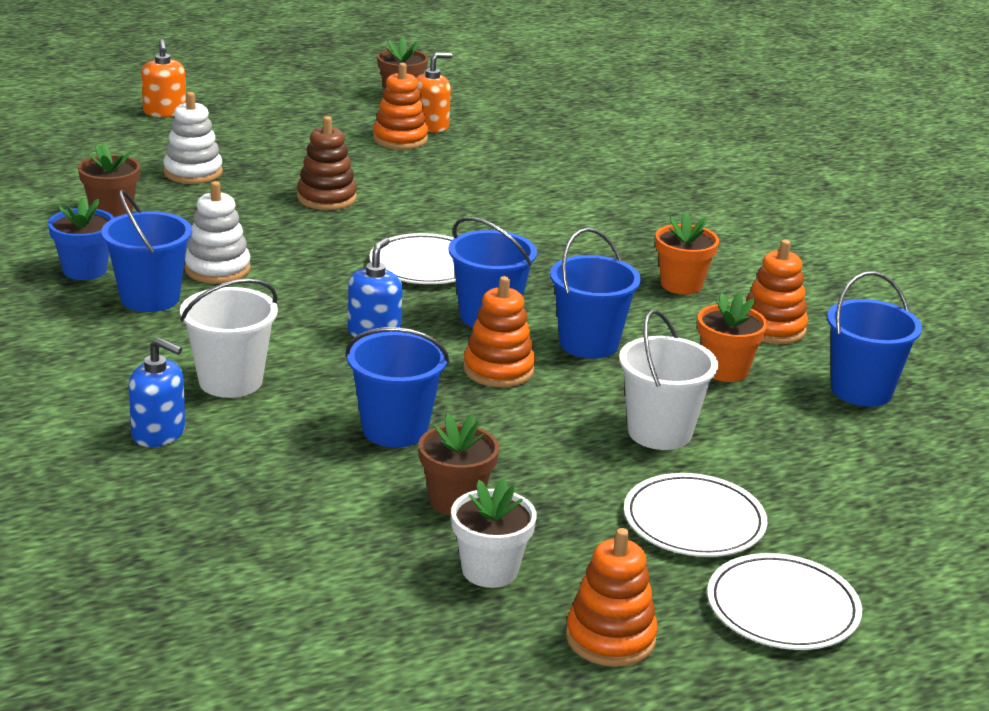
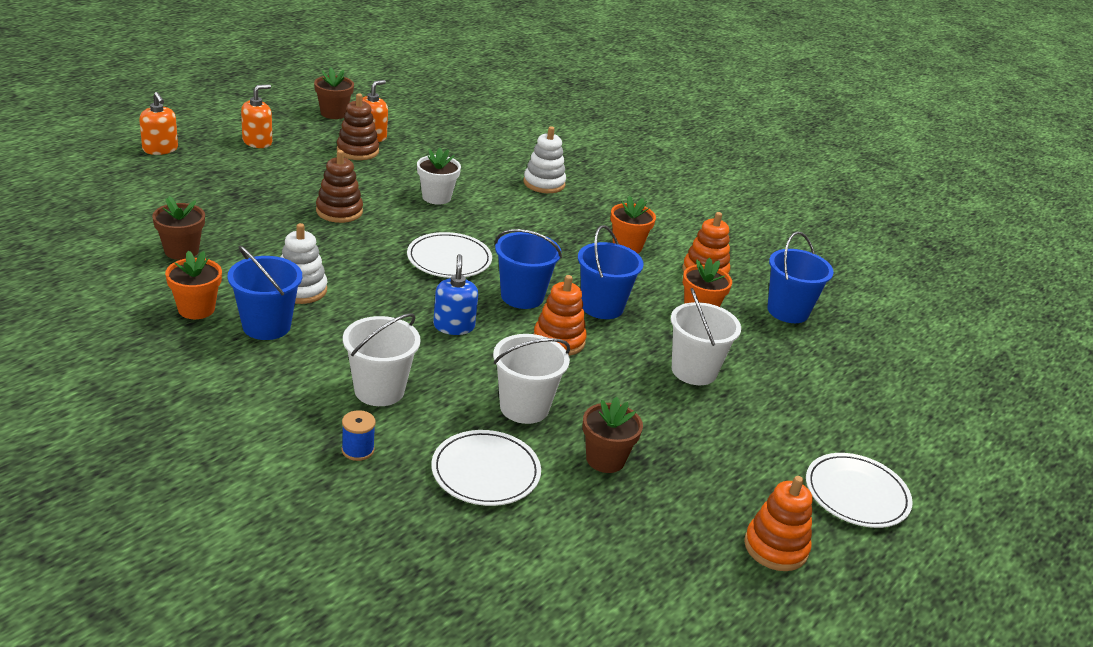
camera: 25 degrees left, 5 degrees up
blue flower pot [48,197,114,280] -> orange flower pot [165,251,222,319]
blue soap dispenser [128,337,185,447] -> blue spool [341,410,376,461]
white stacking toy [163,92,222,184] -> white stacking toy moved to [523,126,566,193]
blue bucket [345,327,450,447] -> white bucket [493,334,570,424]
orange stacking toy [373,63,428,149] -> brown stacking toy [337,93,379,160]
white flower pot [451,478,537,588] -> white flower pot moved to [417,148,461,205]
white plate [624,473,767,557] -> white plate moved to [431,430,541,506]
none -> orange soap dispenser [241,84,272,148]

